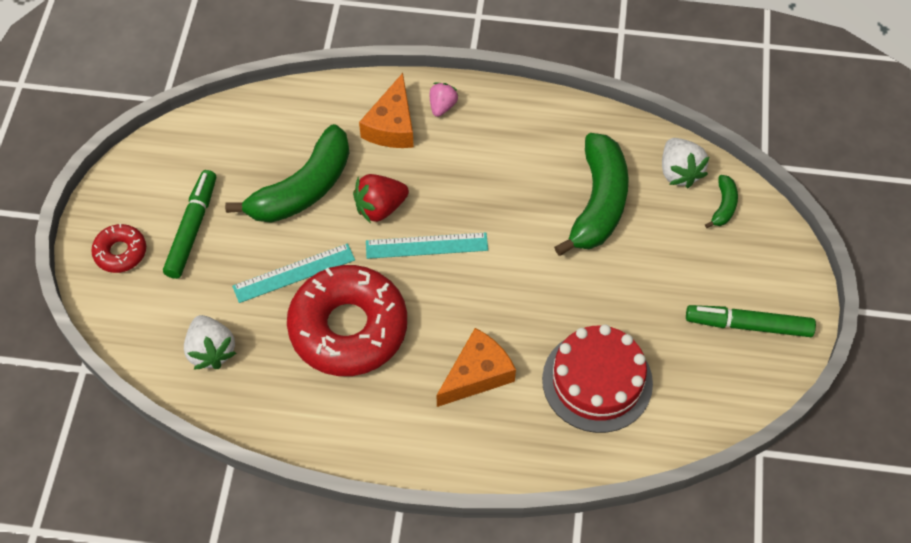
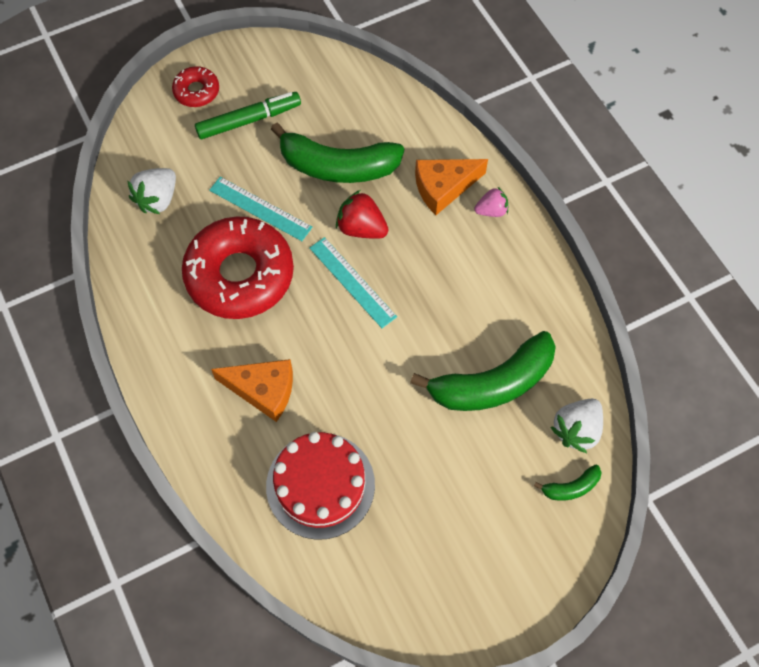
camera: 55 degrees right, 5 degrees up
green marker [686,305,816,337] -> none

